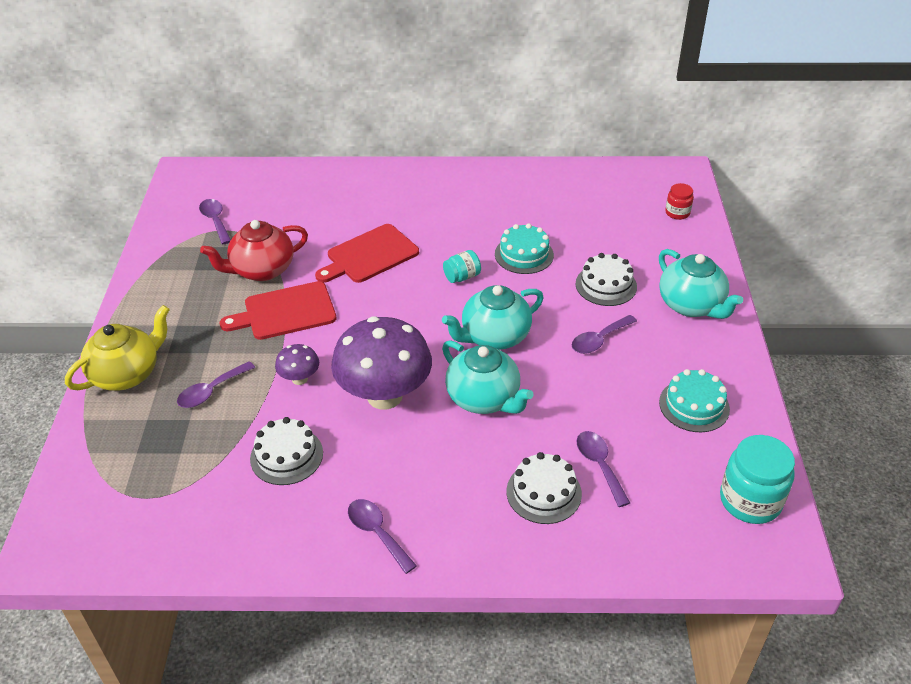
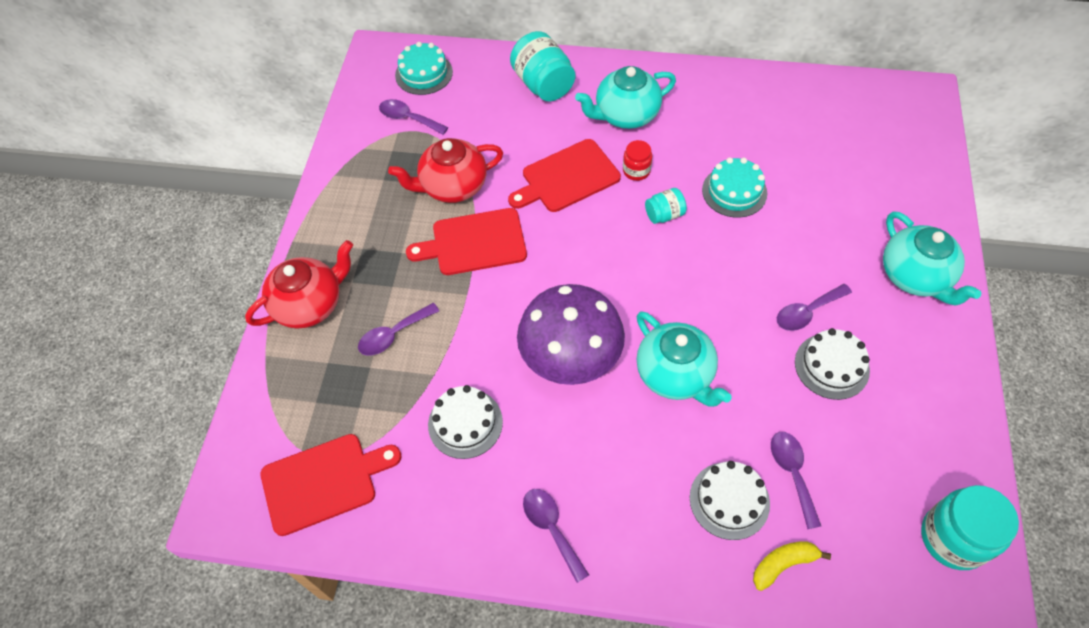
camera: 10 degrees right, 15 degrees up
yellow teapot [65,305,170,391] -> red teapot [245,240,353,329]
purple spoon [199,199,231,244] -> purple spoon turned 45 degrees counterclockwise [379,99,448,135]
purple mushroom [275,344,319,385] -> none
turquoise teapot [442,285,544,350] -> turquoise teapot moved to [575,66,676,129]
white cake [575,253,637,306] -> white cake moved to [795,328,870,400]
turquoise cake [659,369,730,432] -> turquoise cake moved to [395,42,453,95]
red jar [665,183,694,220] -> red jar moved to [623,140,652,181]
none -> red cutting board [260,434,401,536]
none -> turquoise jar [510,31,575,101]
none -> yellow banana [753,541,831,591]

